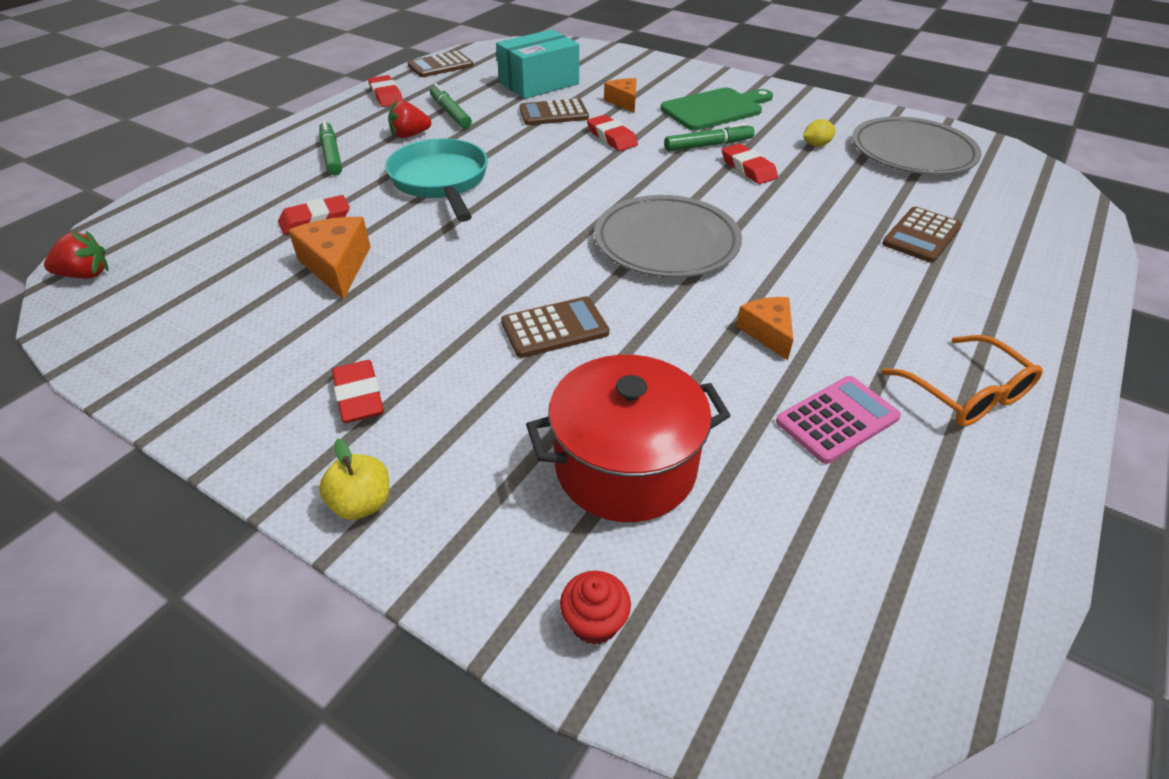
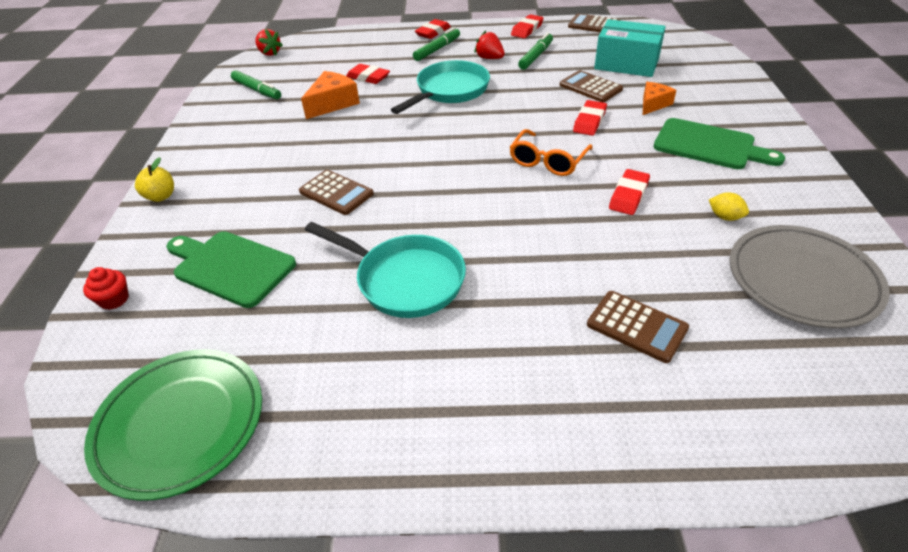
camera: 60 degrees right, 0 degrees up
red eraser [332,360,384,423] -> red eraser moved to [415,19,451,39]
red pot [526,355,731,522] -> green cutting board [166,231,296,308]
grey plate [595,195,742,278] -> none
green marker [664,123,755,151] -> green marker moved to [231,70,281,99]
orange cheese [736,297,793,360] -> turquoise pan [305,222,466,318]
pink calculator [776,376,901,464] -> none
orange glasses [881,335,1043,426] -> orange glasses moved to [509,129,593,176]
brown calculator [882,207,962,263] -> brown calculator turned 150 degrees counterclockwise [587,291,689,363]
none -> green plate [84,350,262,501]

